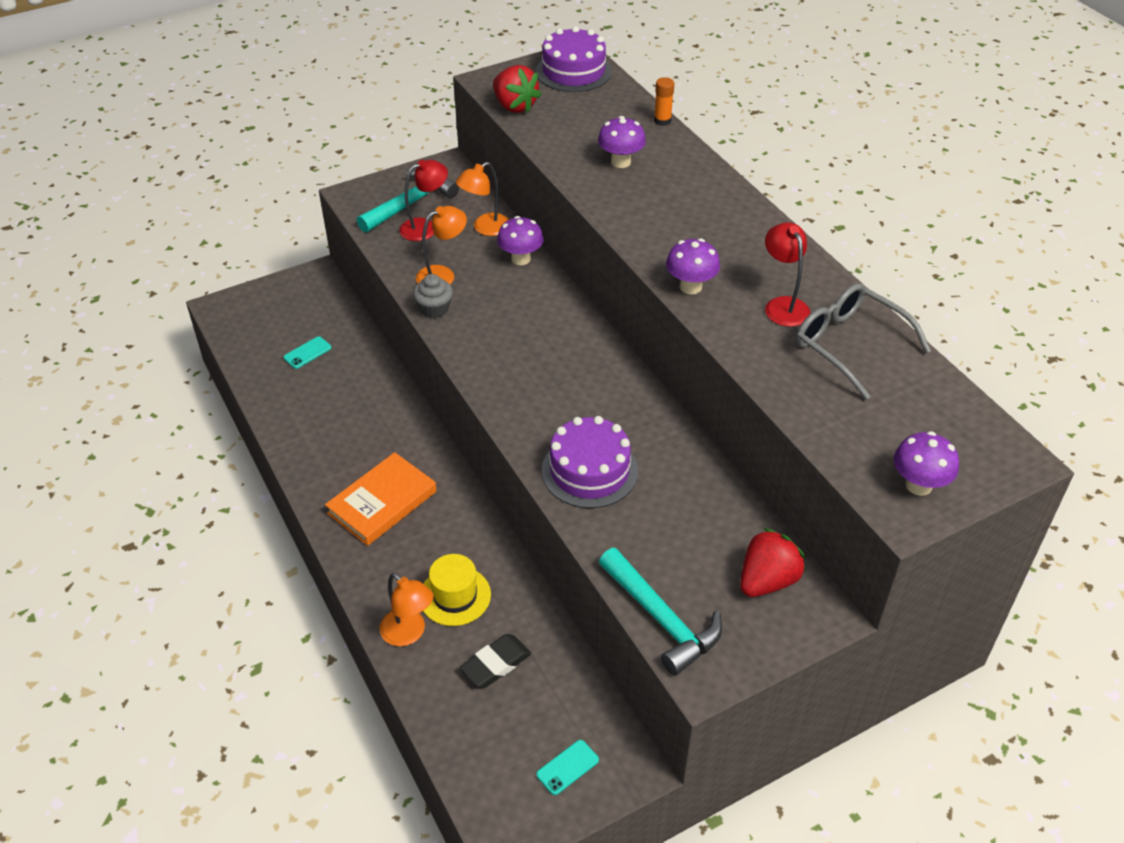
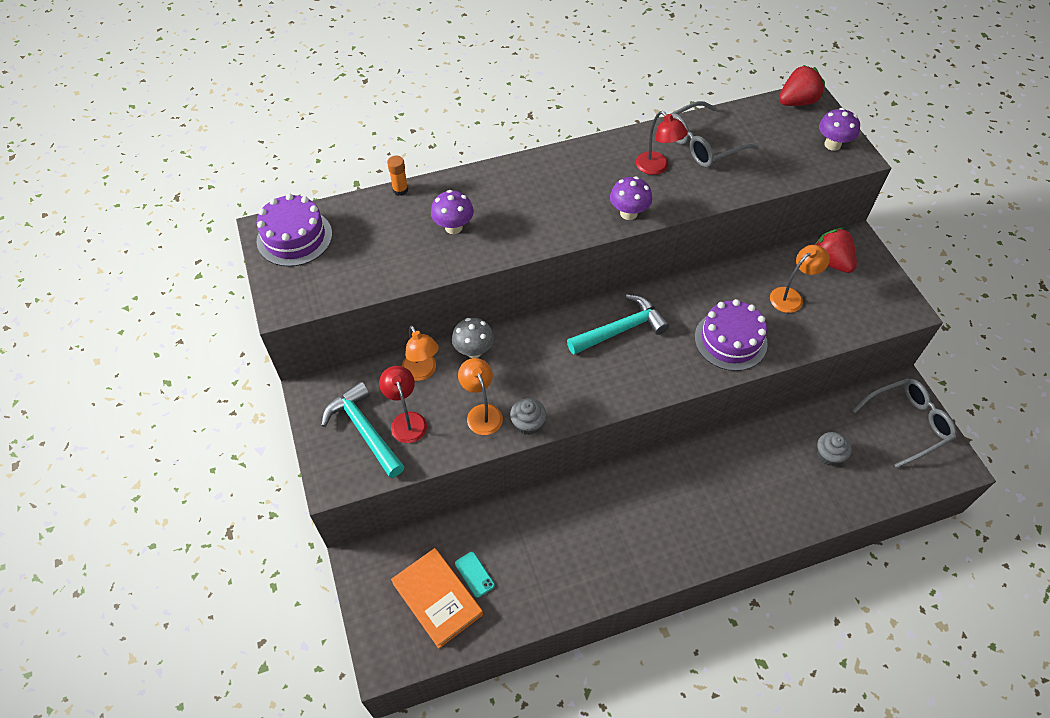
camera: 80 degrees left, 10 degrees up
orange book [325,452,437,546] -> orange book moved to [391,548,483,649]
orange lamp [380,573,434,646] -> orange lamp moved to [770,245,830,313]
yellow hat [423,554,491,626] -> none
black eraser [460,634,531,688] -> grey cupcake [817,432,852,466]
red strawberry [493,65,541,113] -> red strawberry moved to [779,65,825,106]
purple mushroom [497,216,544,265] -> grey mushroom [452,318,494,358]
turquoise phone [536,740,599,795] -> grey glasses [852,378,956,468]
turquoise hammer [599,548,722,676] -> turquoise hammer moved to [567,295,669,355]
red lamp [765,222,810,327] -> red lamp turned 120 degrees counterclockwise [636,111,688,175]

